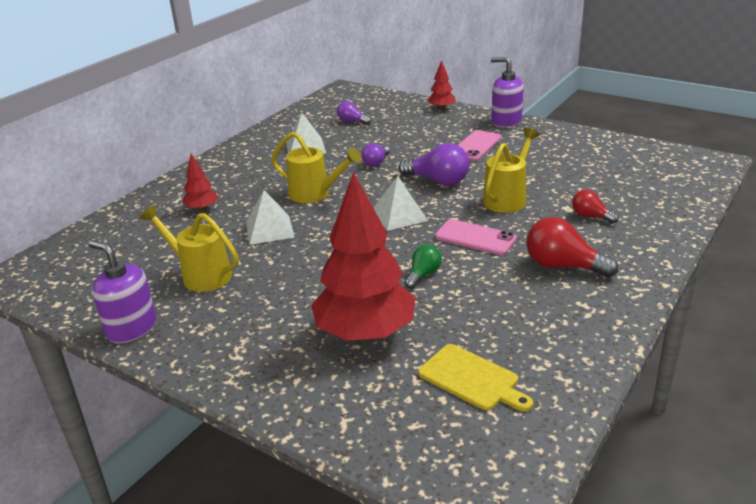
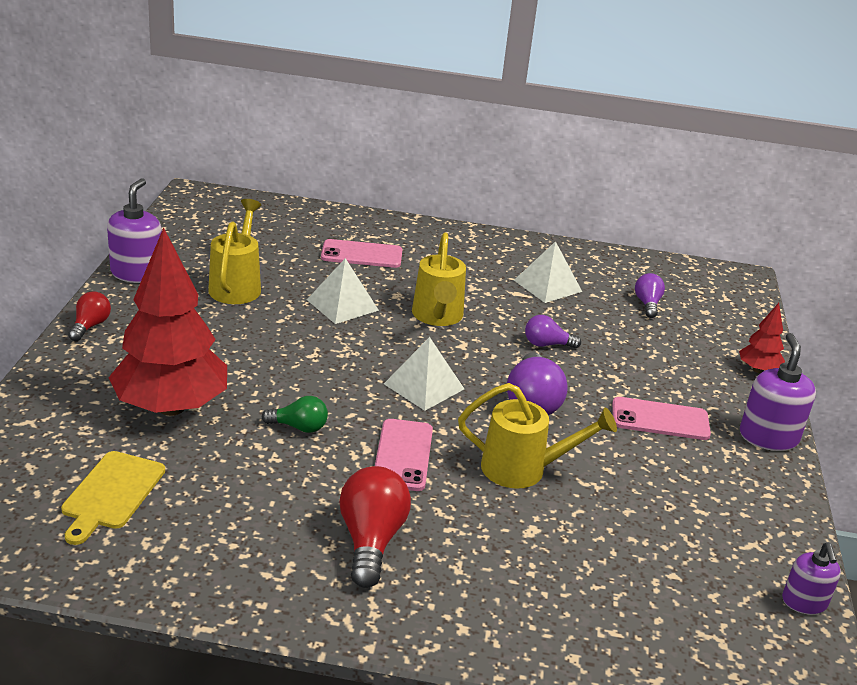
camera: 60 degrees right, 0 degrees up
red tree [183,154,218,211] -> pink phone [321,239,402,268]
red light bulb [572,190,619,224] -> red light bulb moved to [68,291,111,341]
none -> purple soap dispenser [782,543,841,615]

